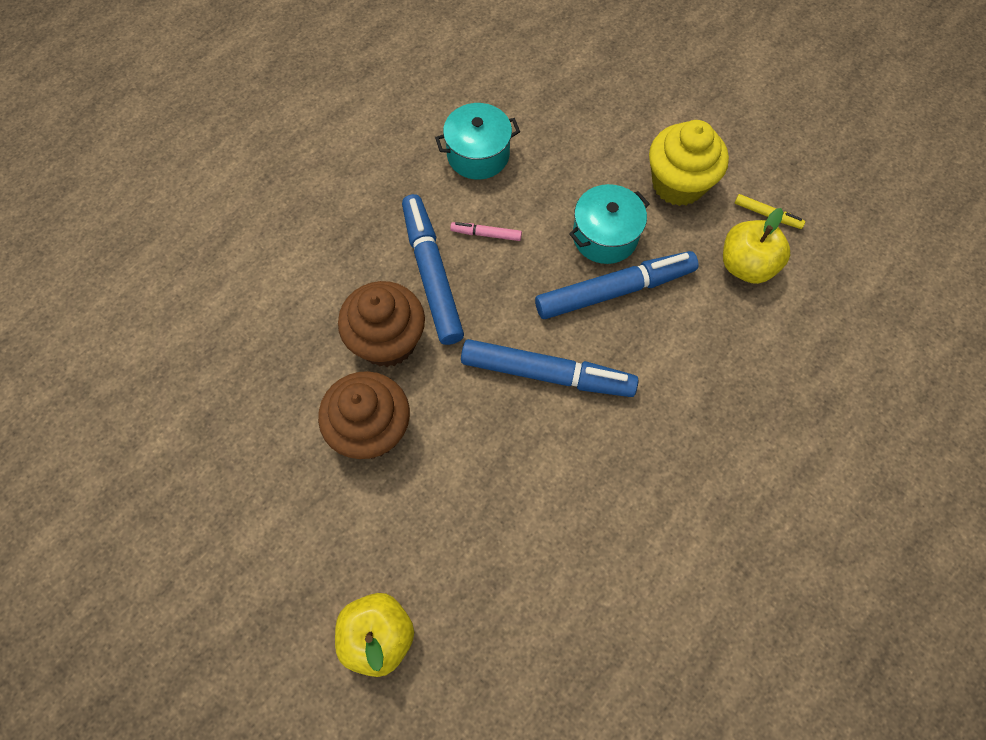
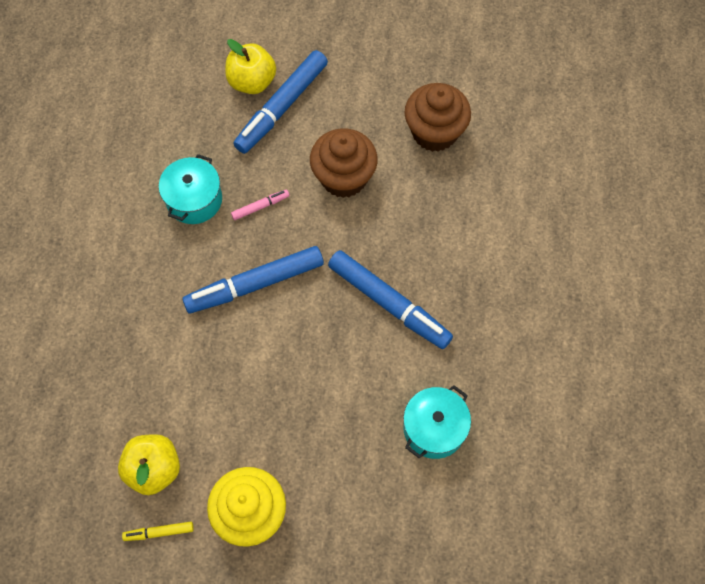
camera: 145 degrees right, 0 degrees up
brown cupcake [338,281,425,367] -> brown cupcake moved to [404,83,471,152]
pink marker [450,222,522,241] -> pink marker moved to [231,190,290,220]
blue marker [535,251,699,319] -> blue marker moved to [233,50,328,154]
turquoise pot [569,184,650,264] -> turquoise pot moved to [159,154,222,224]

